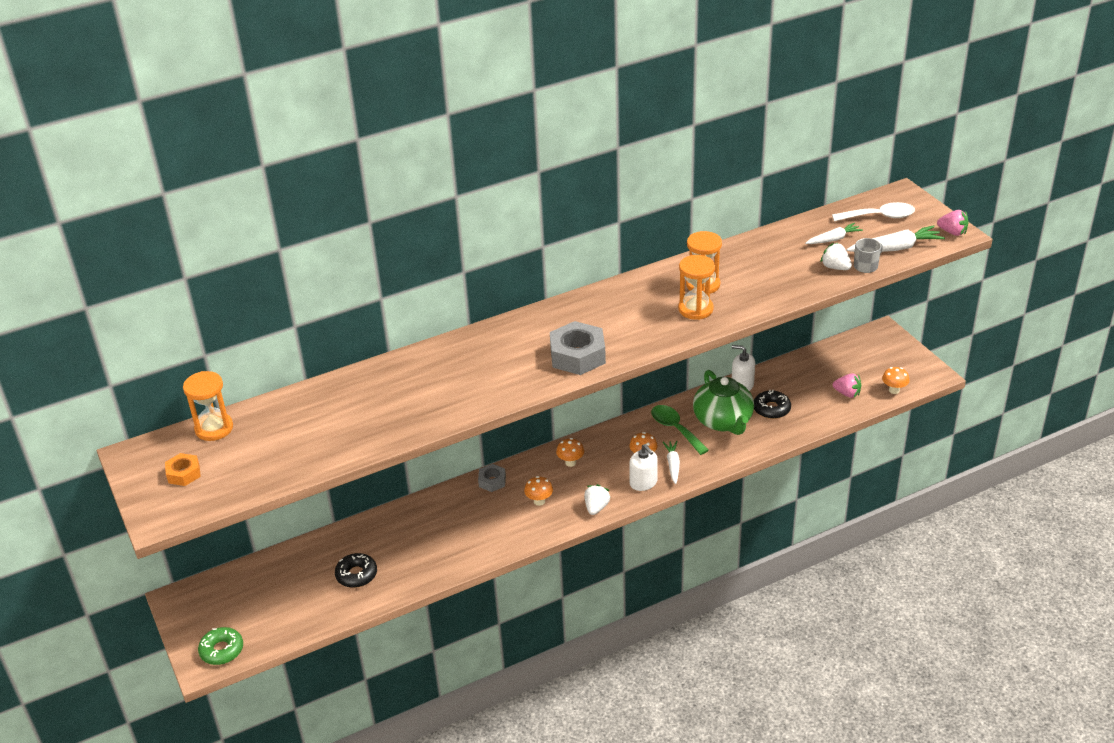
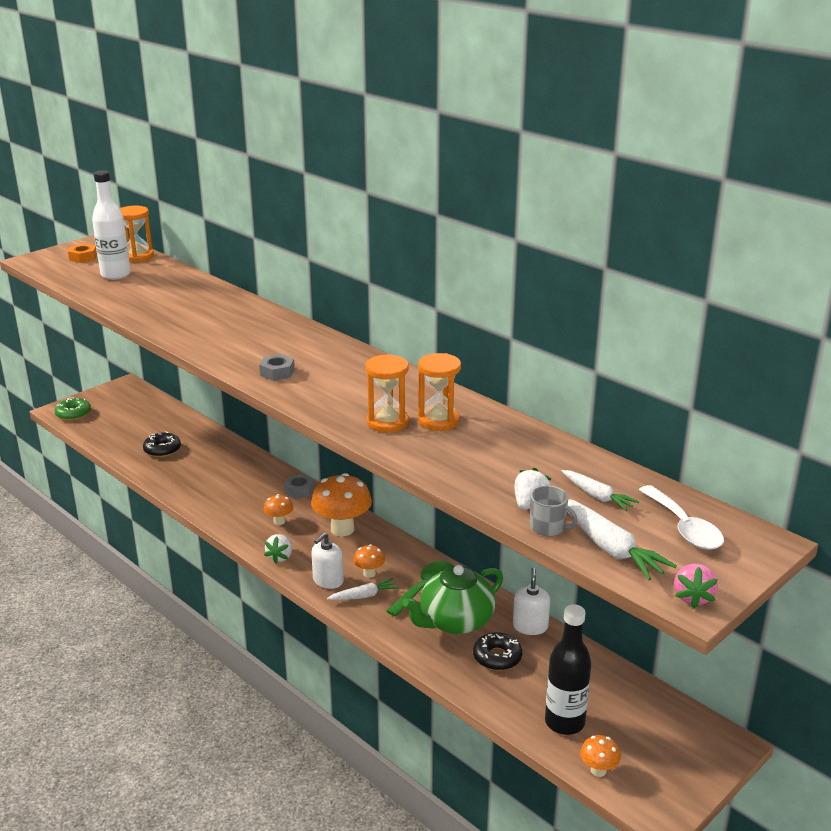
camera: 70 degrees right, 10 degrees down
grey nut [550,321,606,375] -> grey nut [259,354,295,381], size x0.55
orange mushroom [556,438,584,467] -> orange mushroom [311,473,372,536], size x2.01
white strawberry [584,484,611,515] -> white strawberry turned 105 degrees clockwise [264,534,292,564]
pink strawberry [833,373,861,398] -> black bottle [545,604,591,735]
none -> white bottle [92,170,131,280]

